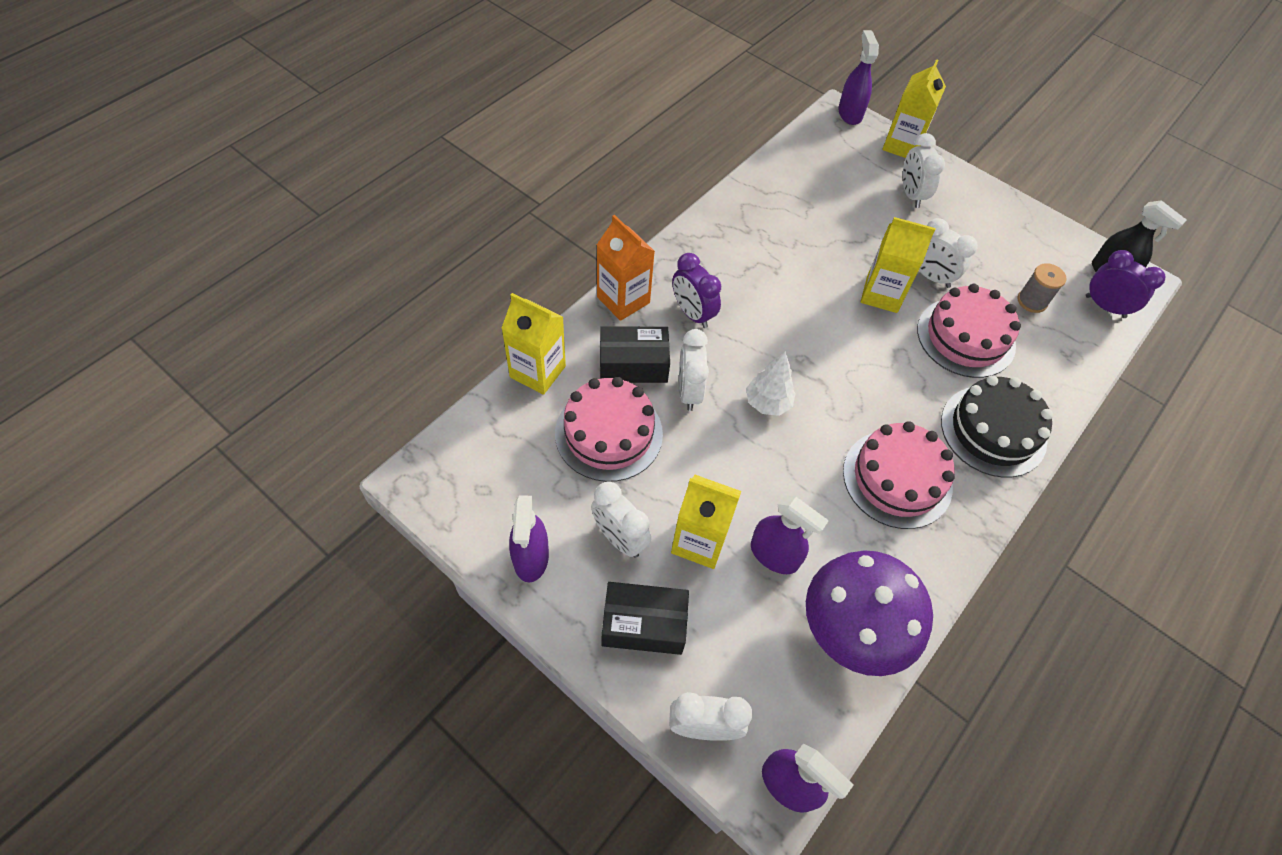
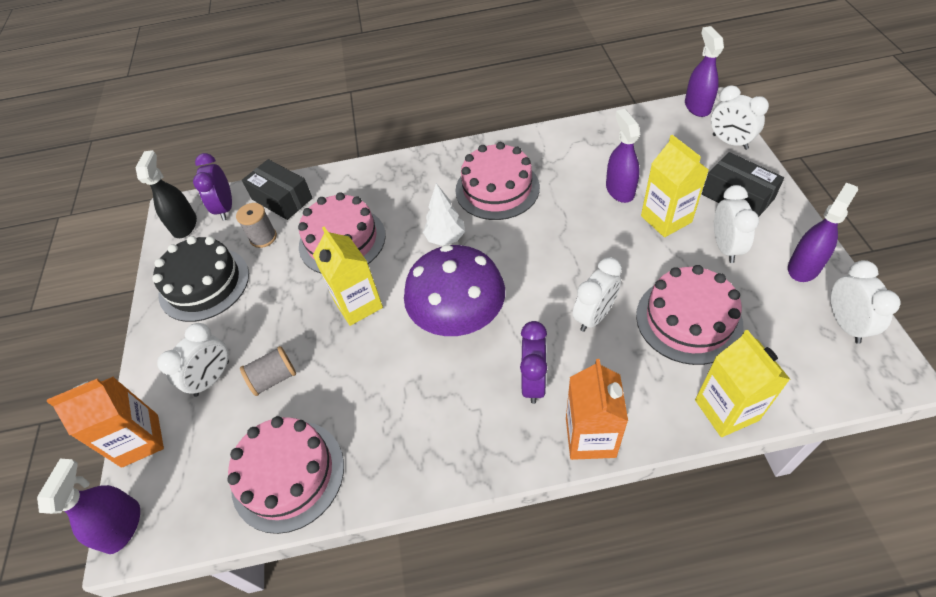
camera: 130 degrees left, 5 degrees down
black box [600,326,670,383] -> black box moved to [242,159,312,220]
white tree [746,351,796,416] -> white tree moved to [423,183,465,246]
purple mushroom [806,551,933,676] -> purple mushroom moved to [404,245,505,336]
purple spray bottle [838,30,879,125] -> purple spray bottle turned 150 degrees clockwise [37,459,140,554]
yellow carton [882,59,946,158] -> orange carton [47,376,164,468]
white clock [919,218,978,288] -> white clock moved to [831,260,901,344]
black cake [941,375,1053,478] -> black cake moved to [152,236,249,322]
none -> pink cake [227,416,344,534]
none -> grey spool [240,346,296,396]

